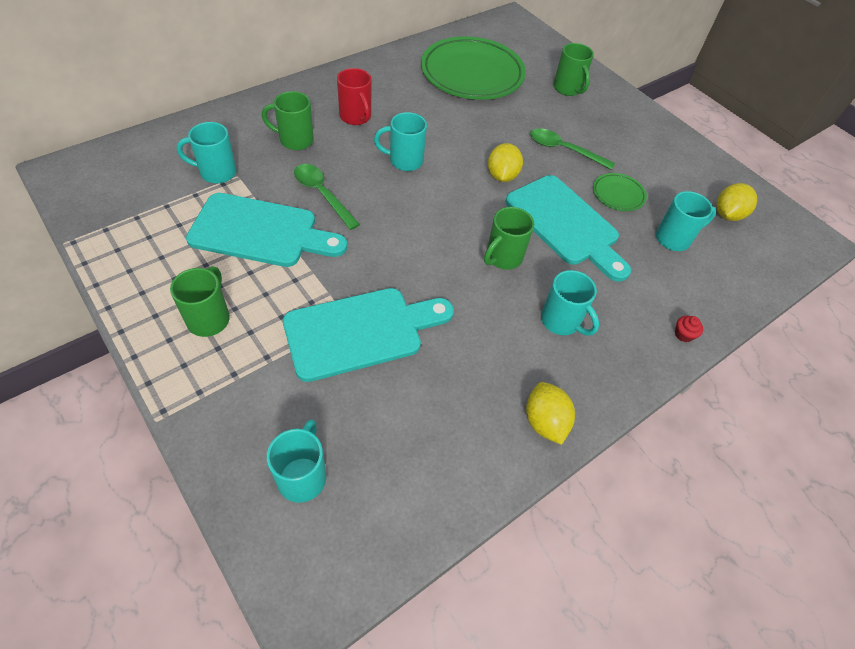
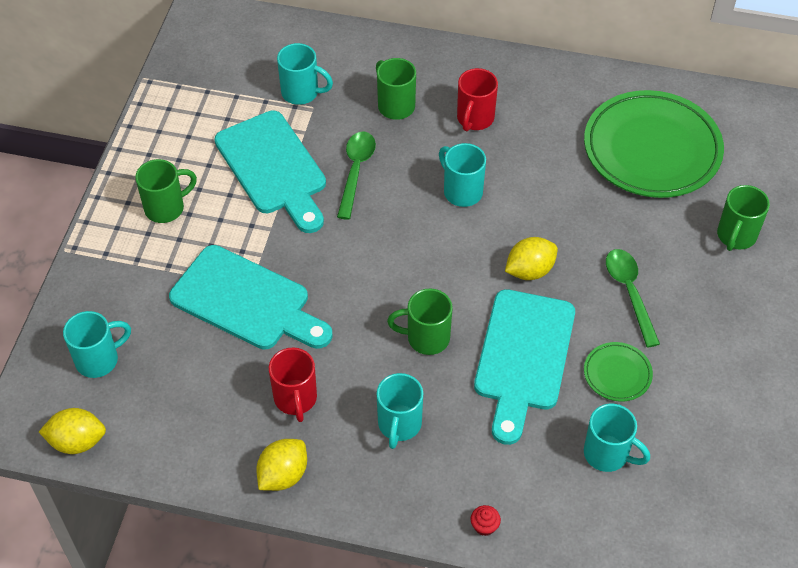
camera: 55 degrees right, 0 degrees up
turquoise mug [177,122,237,183] -> turquoise mug turned 150 degrees clockwise [277,43,333,105]
yellow lemon [717,183,757,221] -> yellow lemon moved to [39,408,106,454]
none -> red mug [269,348,317,422]

